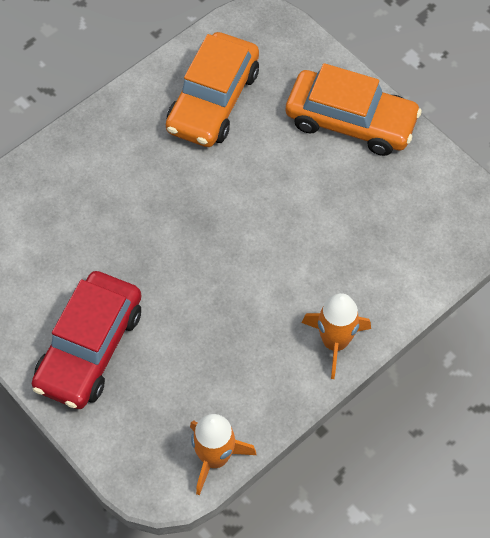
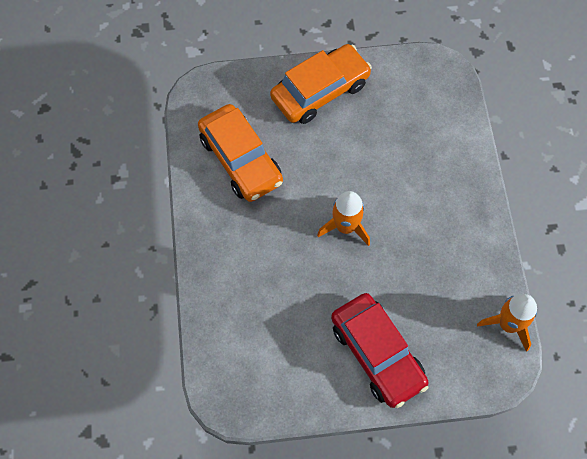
camera: 55 degrees left, 5 degrees up
orange rocket [302,293,371,379] -> orange rocket moved to [317,191,370,246]

